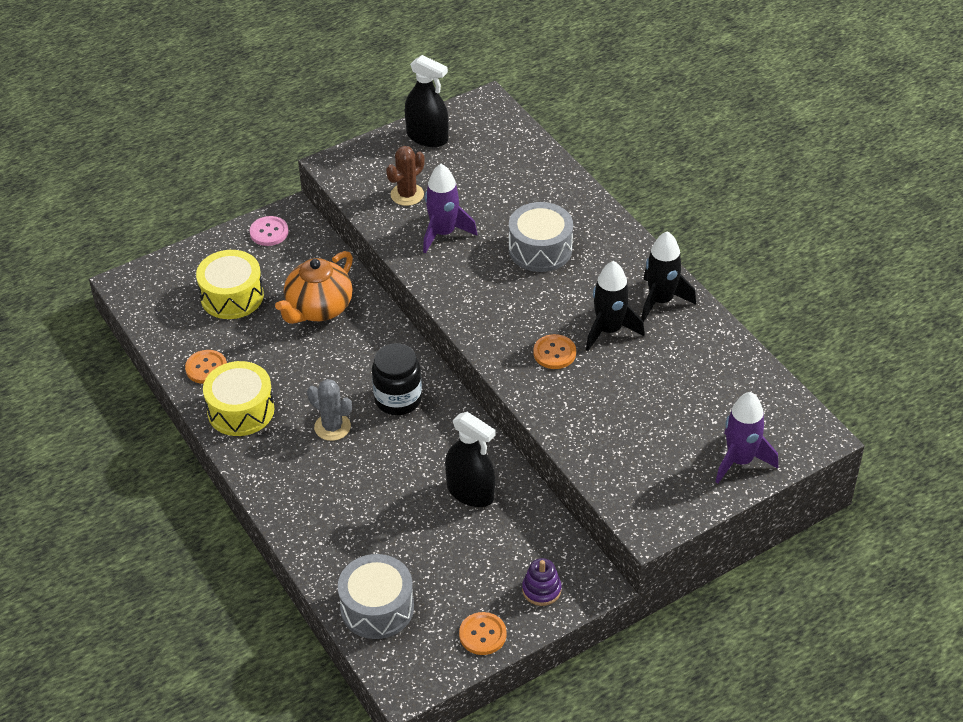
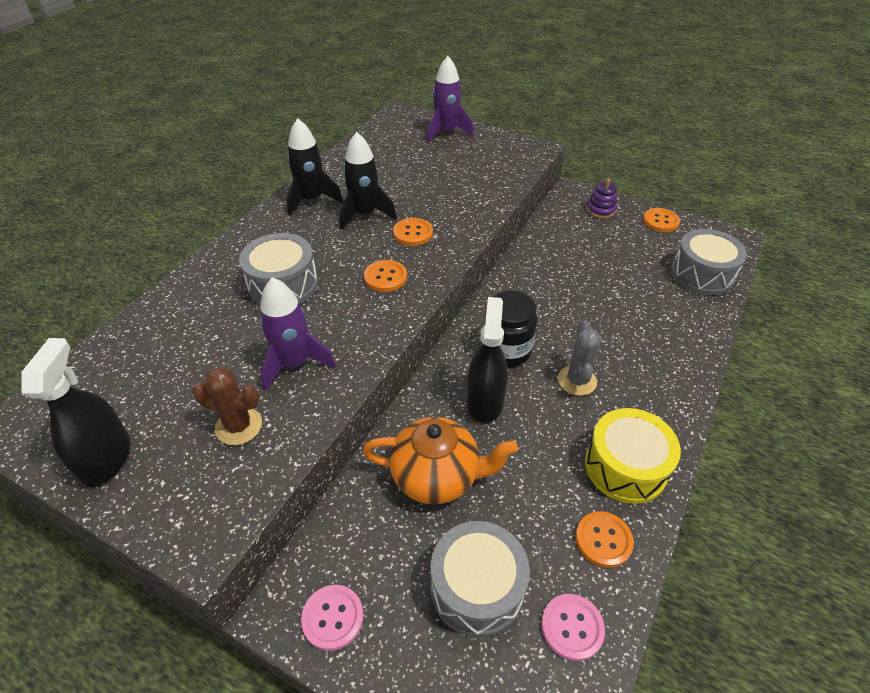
camera: 120 degrees left, 0 degrees up
yellow drum [196,250,264,319] -> grey drum [430,521,530,637]
black spray bottle [445,412,496,507] -> black spray bottle moved to [467,297,508,423]
none -> orange button [364,260,407,292]
none -> pink button [541,594,605,661]

